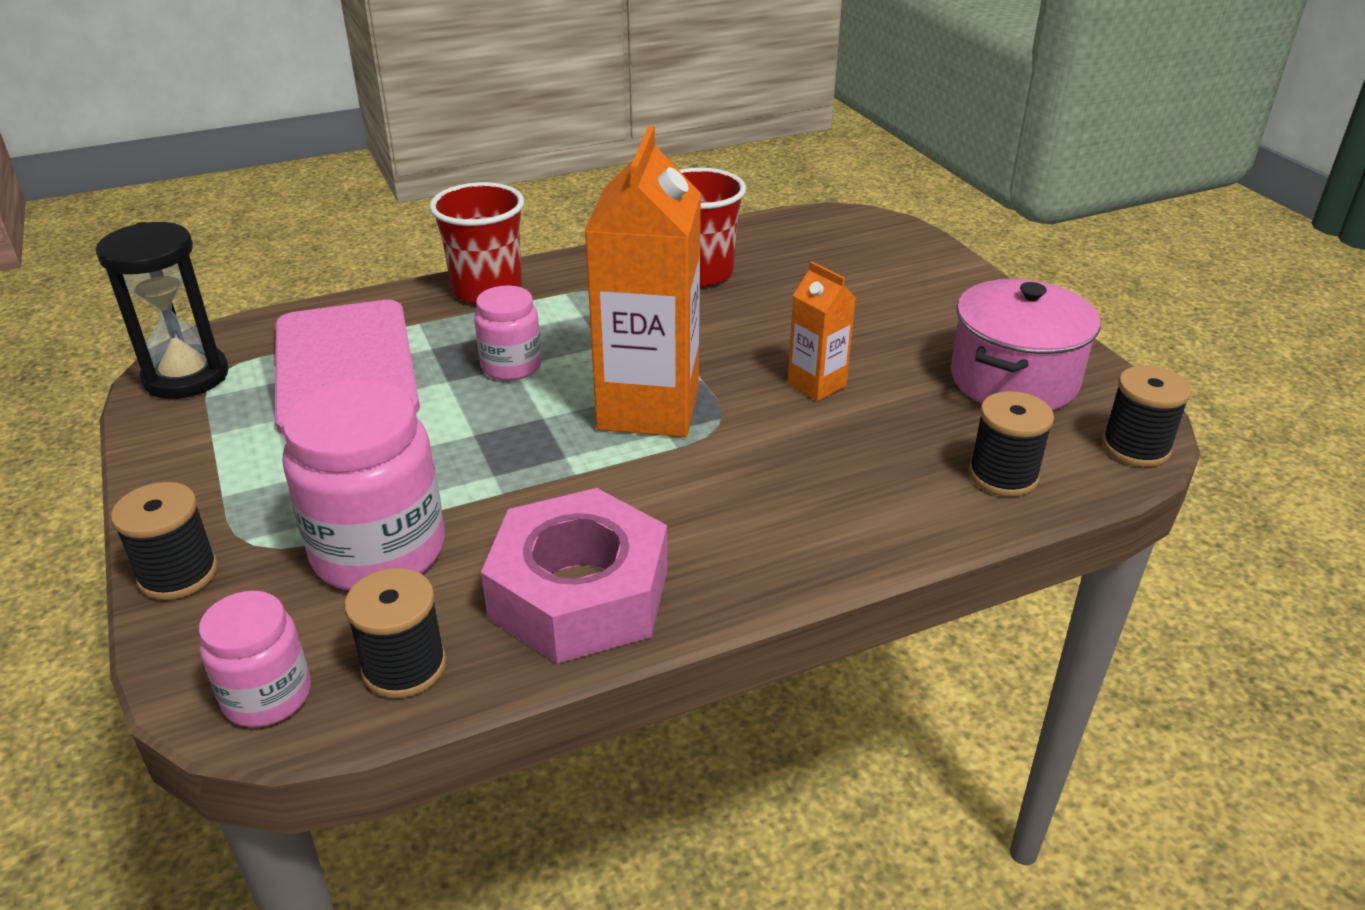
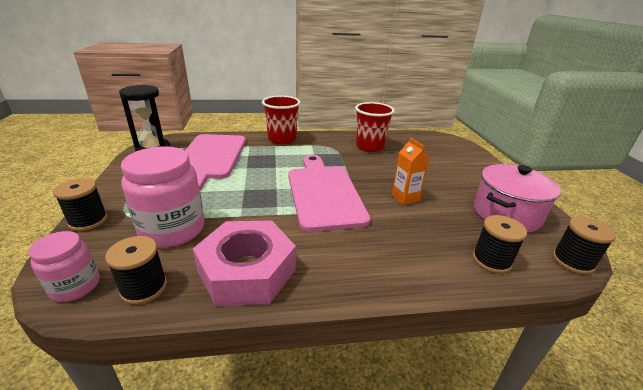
camera: 15 degrees right, 5 degrees down
pink jar [474,285,542,381] -> none
orange carton [584,126,701,437] -> pink cutting board [288,155,370,232]

